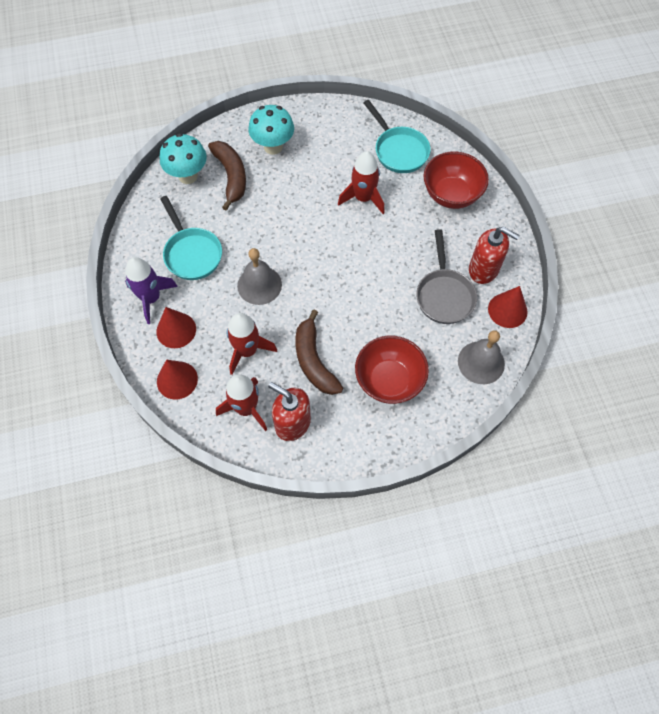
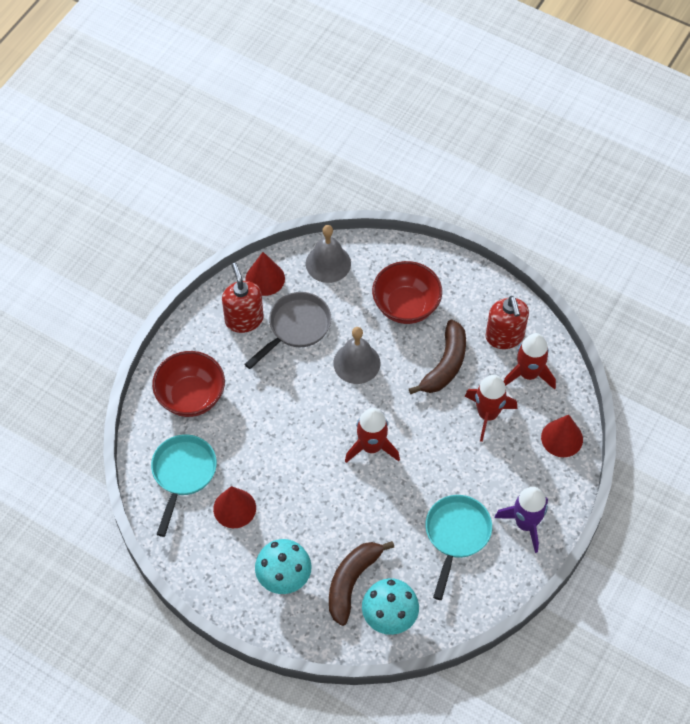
camera: 135 degrees left, 5 degrees down
red cone [156,307,196,348] -> red cone moved to [213,486,256,528]
grey bell [237,248,282,305] -> grey bell moved to [333,327,381,384]
red rocket [338,151,385,214] -> red rocket moved to [345,408,400,463]

